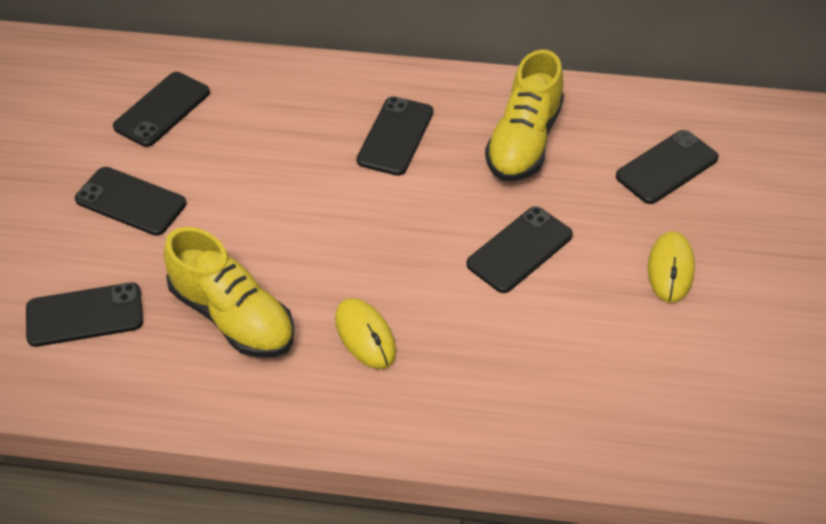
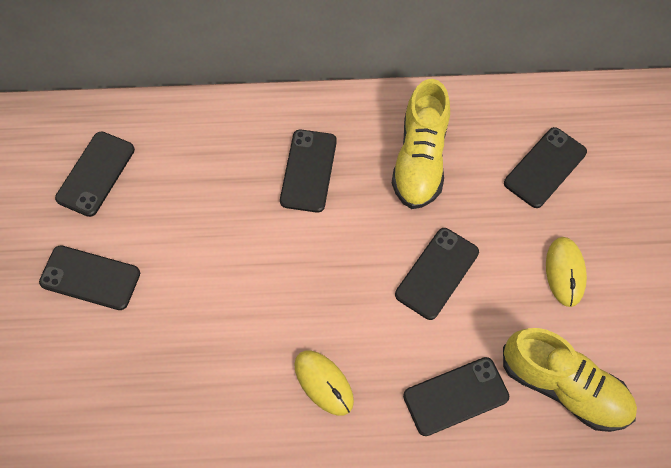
camera: 10 degrees left, 15 degrees up
black phone [26,282,143,347] -> black phone moved to [403,357,509,436]
yellow shoe [164,227,294,358] -> yellow shoe moved to [503,328,637,432]

